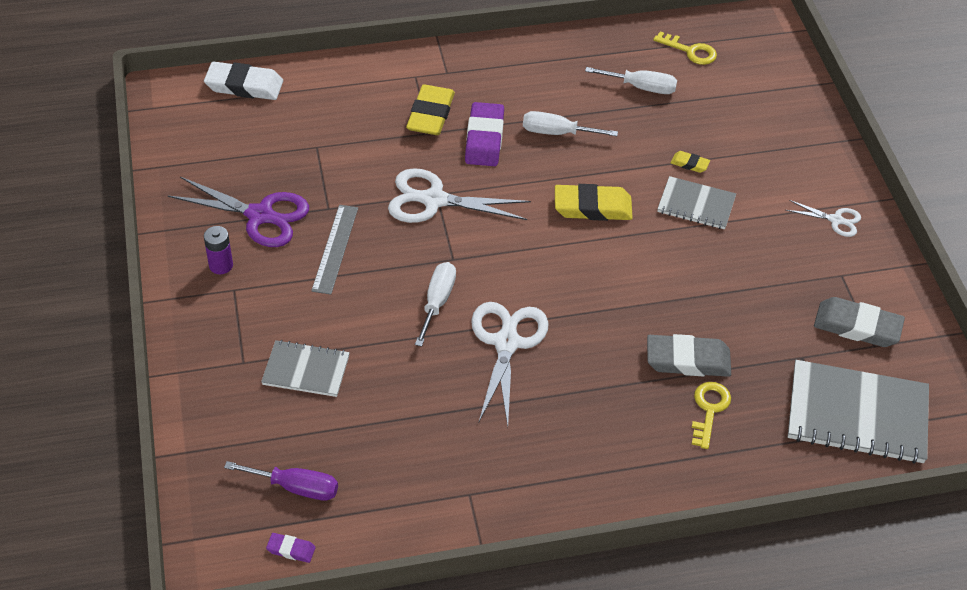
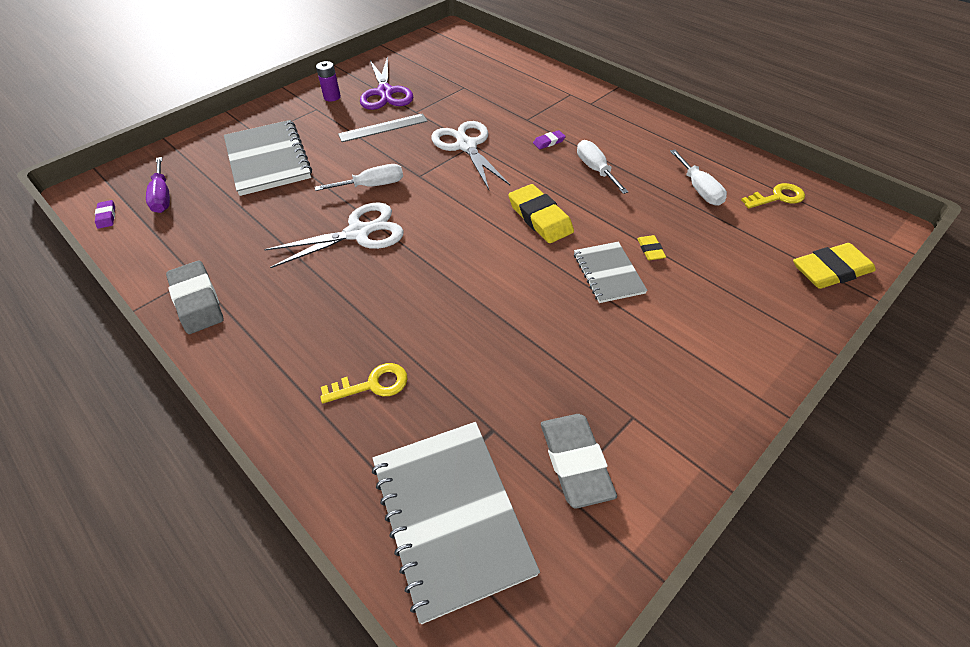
camera: 60 degrees right, 0 degrees up
white eraser [204,62,283,100] -> none
grey notebook [261,340,350,397] -> grey notebook [224,120,312,196], size x1.73
yellow eraser [406,84,455,135] -> yellow eraser moved to [793,243,876,289]
purple eraser [465,102,504,166] -> purple eraser [533,130,566,149], size x0.48
grey eraser [647,334,731,377] -> grey eraser moved to [166,261,224,334]
yellow key [653,31,717,65] -> yellow key turned 105 degrees counterclockwise [741,183,805,209]
white scissors [786,200,861,237] -> none

